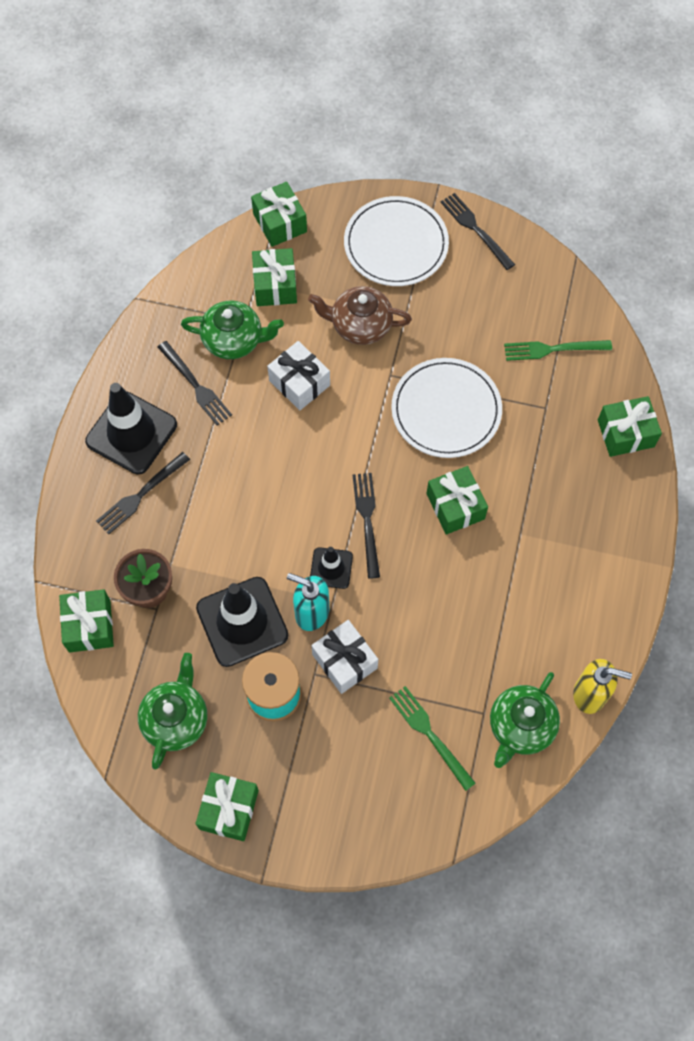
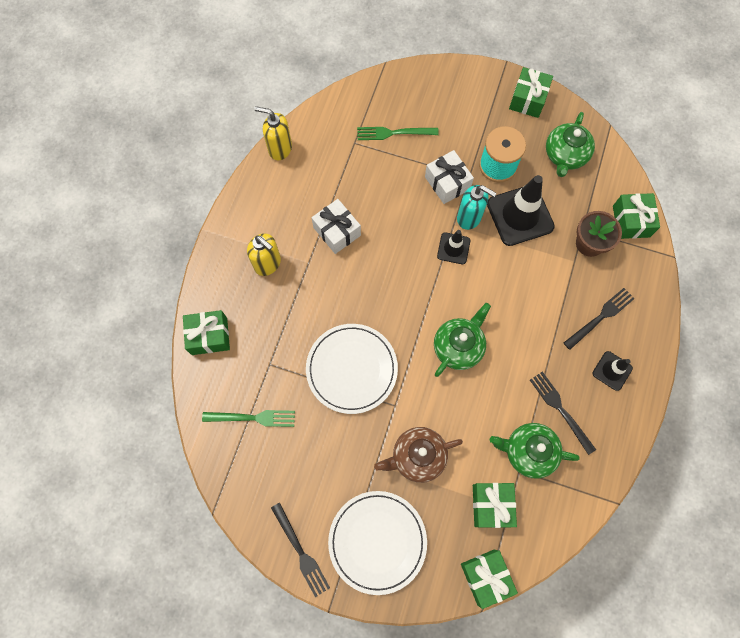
camera: 175 degrees left, 5 degrees up
black traffic cone [85,383,177,474] -> black traffic cone [592,351,633,391], size x0.53
white gift [267,341,330,410] -> white gift moved to [312,199,361,254]
brown teapot [308,286,412,345] -> brown teapot turned 150 degrees clockwise [374,427,463,483]
black fork [353,473,380,579] -> none
green fork [389,686,476,791] -> green fork turned 120 degrees clockwise [357,127,439,140]
green gift [427,466,488,534] -> none
green teapot [490,672,560,768] -> green teapot moved to [434,303,491,377]
none -> yellow soap dispenser [247,233,281,276]

